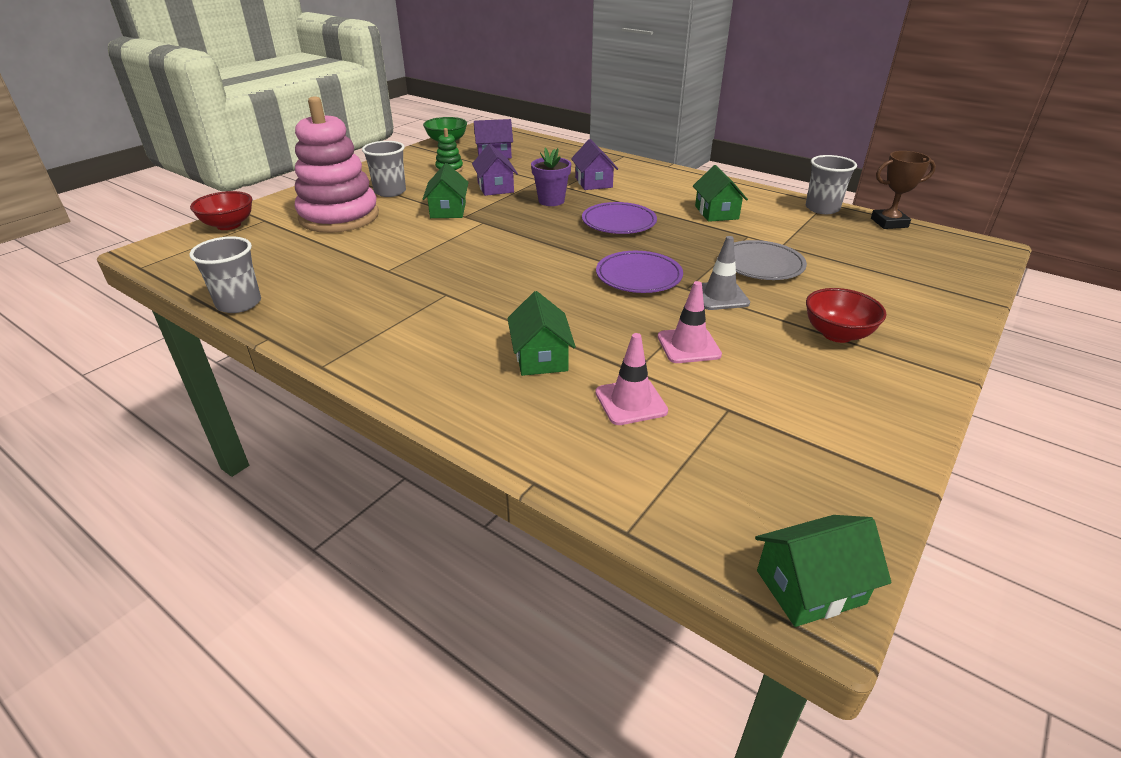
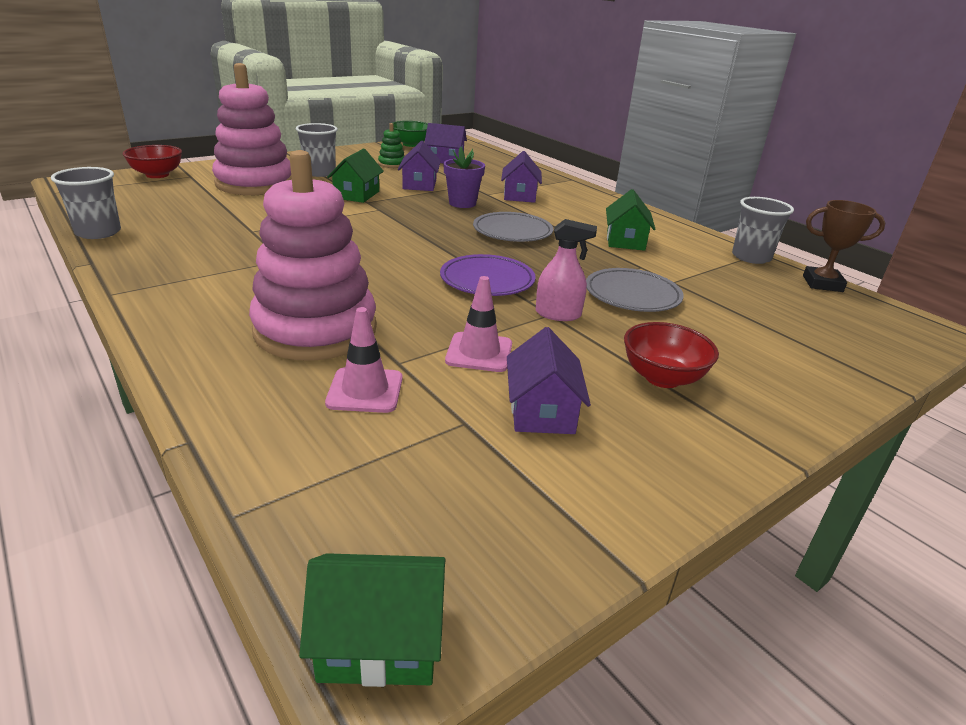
camera: 15 degrees right, 5 degrees down
green house [507,291,576,376] -> pink stacking toy [249,150,377,361]
purple plate [582,202,657,234] -> grey plate [473,212,553,242]
grey traffic cone [692,236,750,310] -> pink spray bottle [536,219,597,321]
none -> purple house [507,327,591,434]

